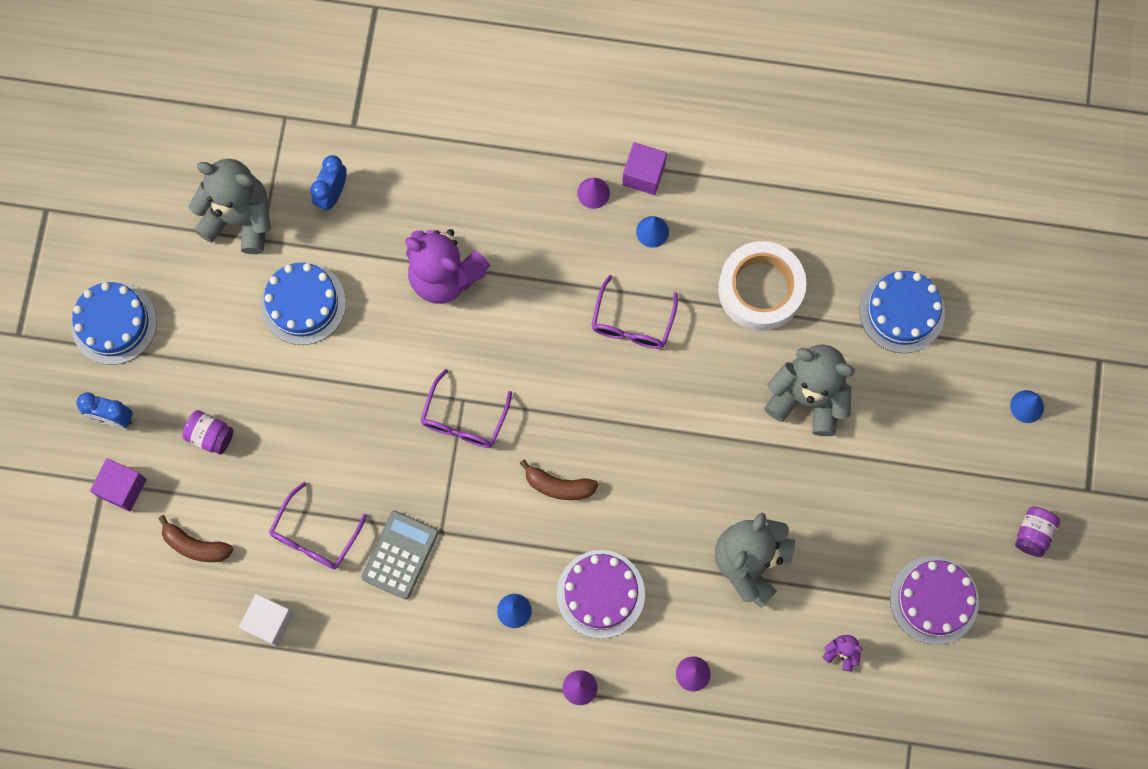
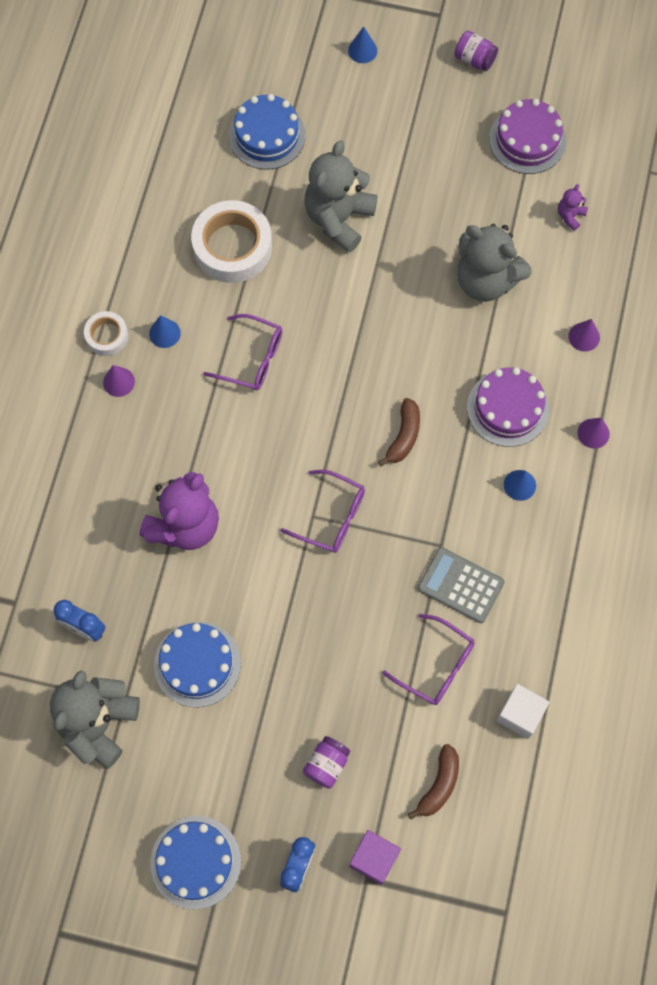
camera: 85 degrees left, 5 degrees down
purple cube [622,142,667,195] -> white tape [84,311,128,356]

